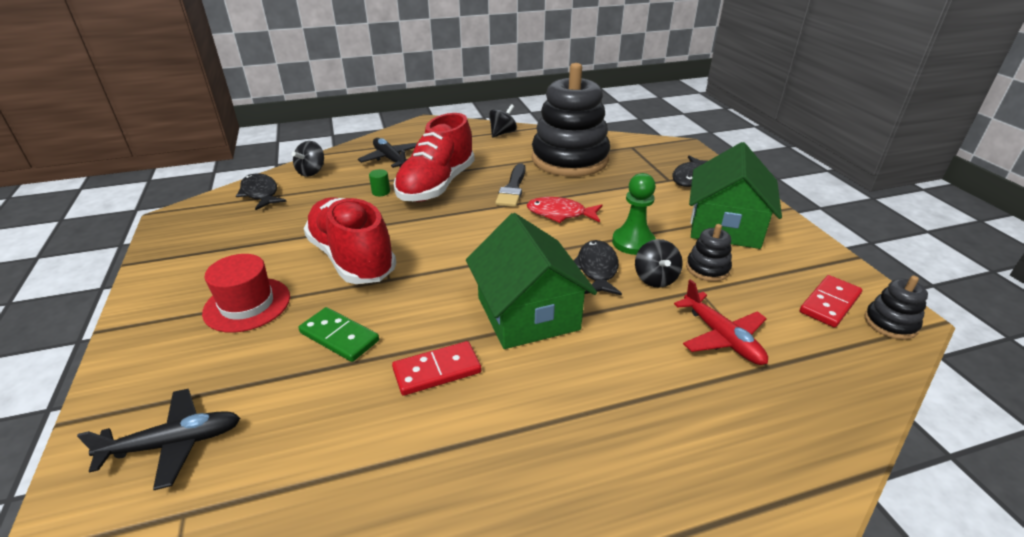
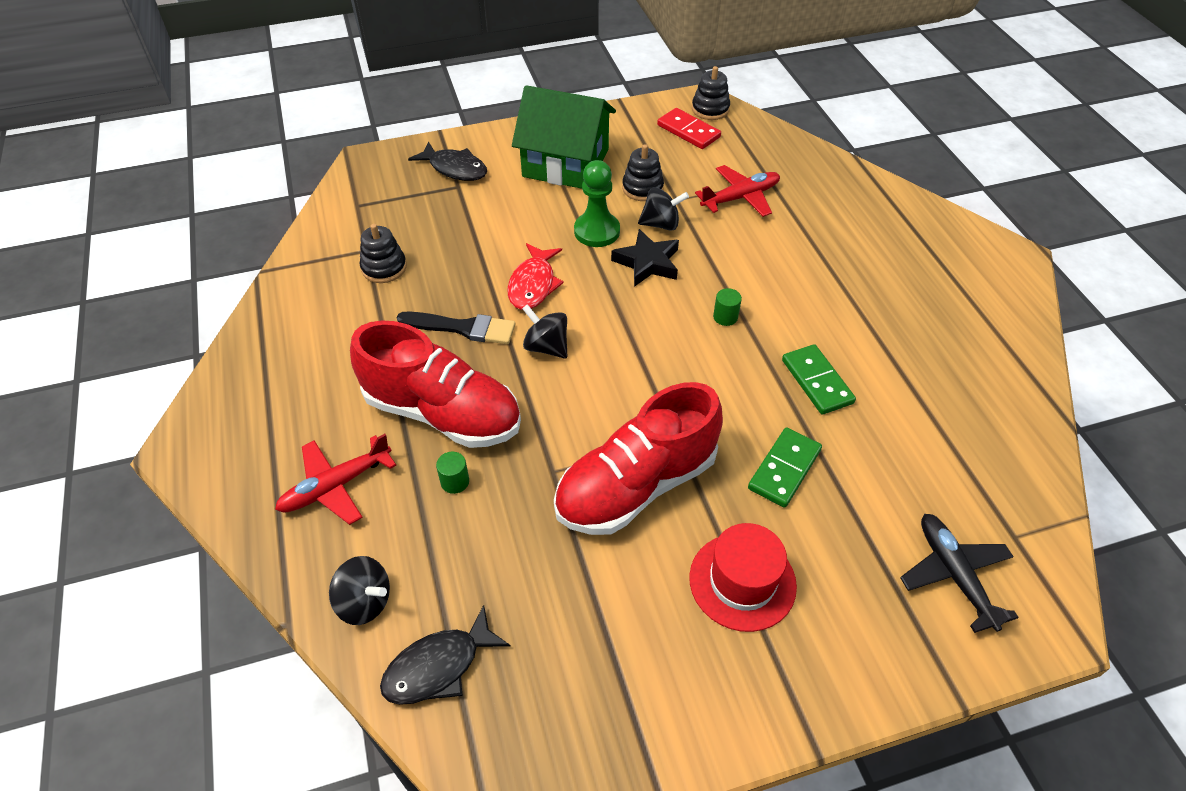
camera: 90 degrees left, 15 degrees up
black plane [358,138,416,168] -> red plane [275,434,396,525]
red domino [392,341,482,396] -> green domino [782,344,856,415]
green house [466,213,597,349] -> green cylinder [713,288,742,326]
black spinning top [489,104,517,138] -> black spinning top moved to [522,304,567,359]
black stacking toy [532,63,610,177] -> black stacking toy [360,224,407,283], size x0.41
black fish [574,240,622,296] -> black star [611,229,679,287]

